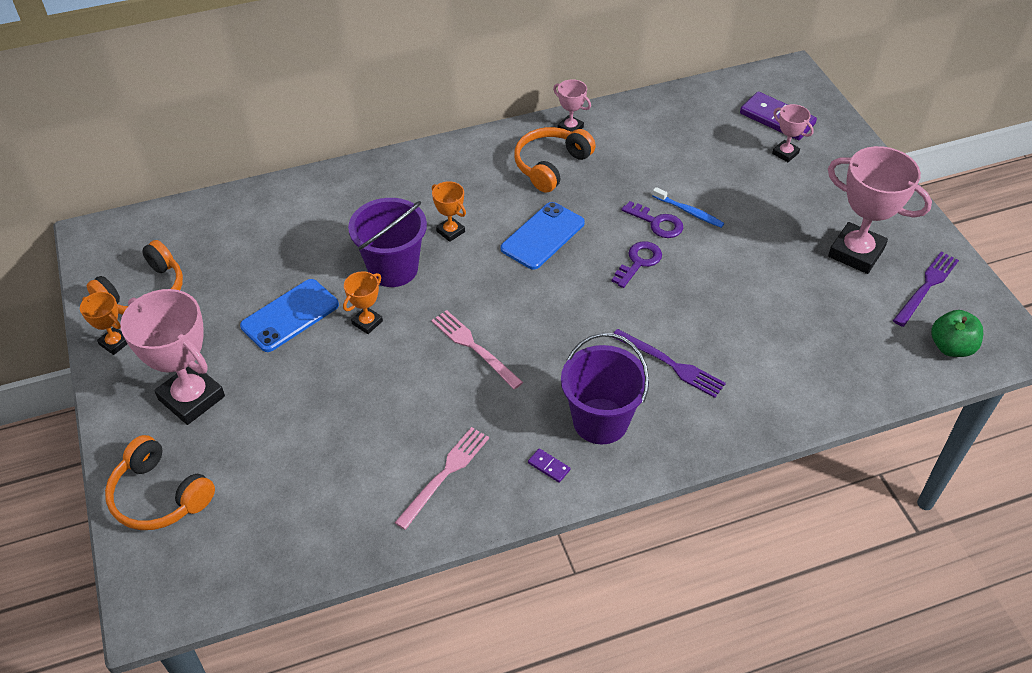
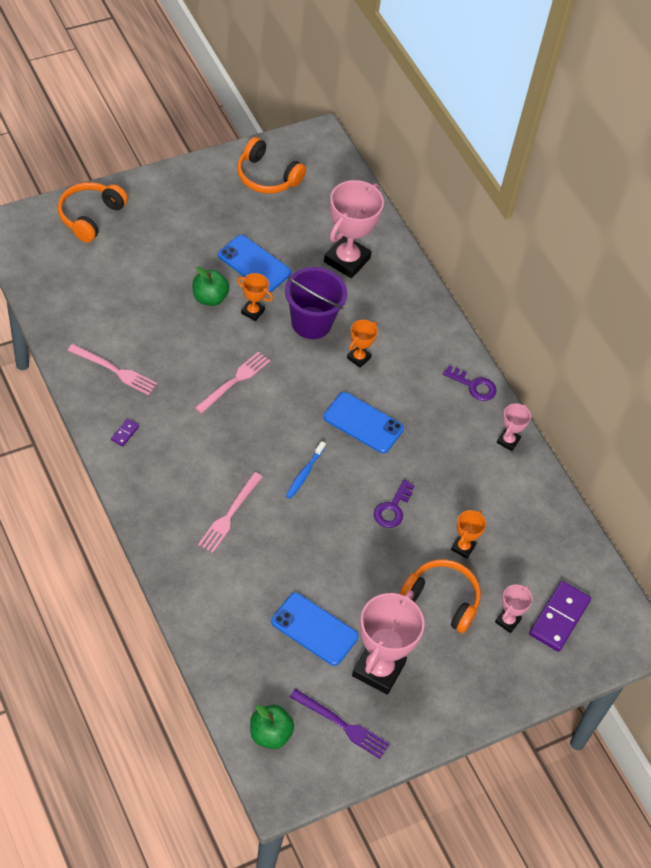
camera: 75 degrees right, 5 degrees up
orange trophy [80,292,127,355] -> orange trophy moved to [451,510,486,559]
pink trophy [120,289,225,425] -> pink trophy moved to [324,180,384,278]
orange headphones [514,127,596,193] -> orange headphones moved to [400,559,481,633]
purple bucket [561,333,649,445] -> none
purple key [612,241,662,288] -> purple key moved to [443,365,496,401]
purple fork [613,329,726,398] -> pink fork [198,472,263,553]
blue toothbrush [652,187,724,228] -> blue toothbrush moved to [286,441,326,499]
none -> green apple [192,267,230,306]
none -> blue phone [271,593,358,666]

